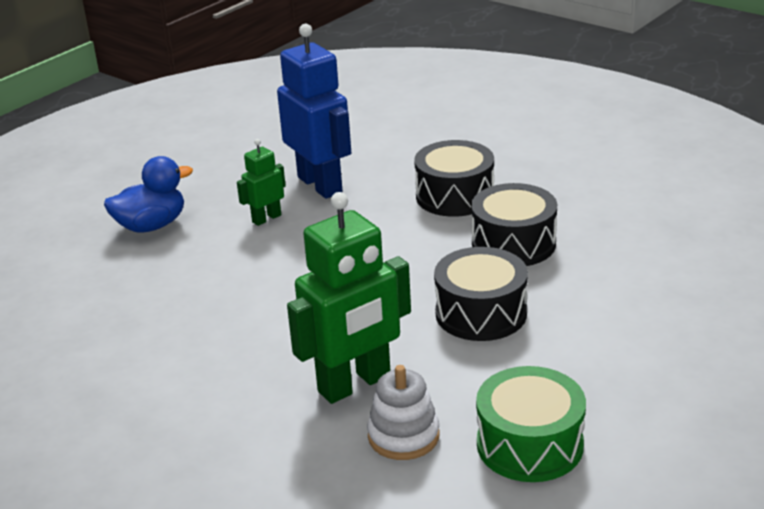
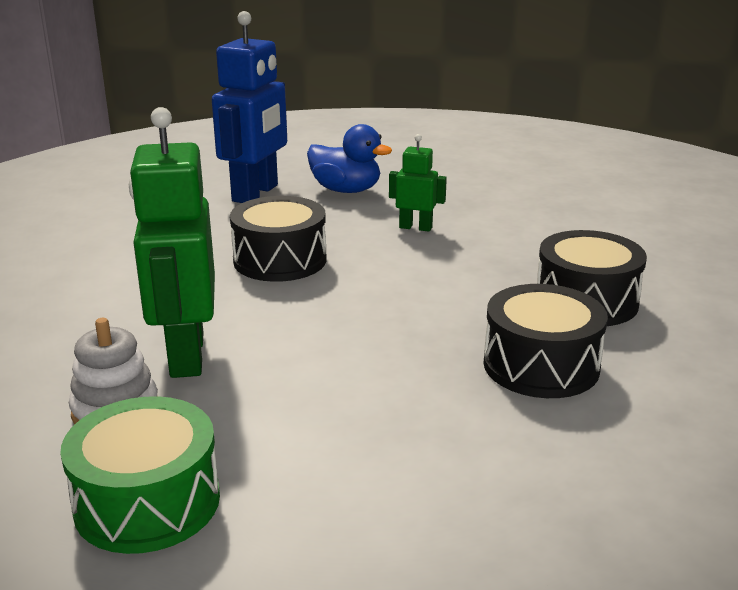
camera: 55 degrees right, 5 degrees down
blue robot [277,24,351,199] -> blue robot moved to [212,11,287,203]
green robot [287,192,411,404] -> green robot turned 60 degrees clockwise [129,107,215,378]
black drum [434,247,528,341] -> black drum moved to [230,196,326,282]

